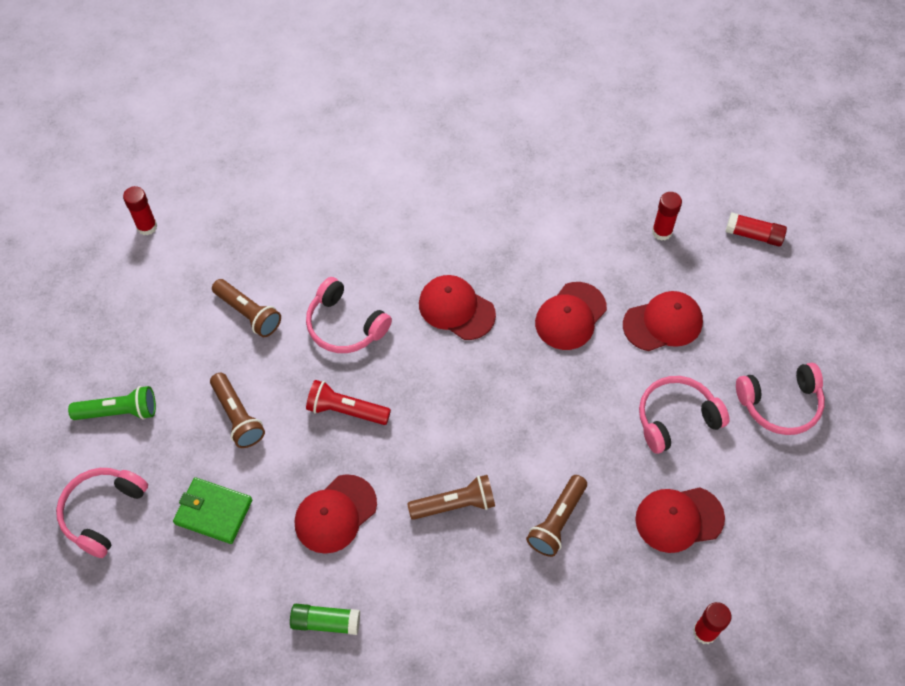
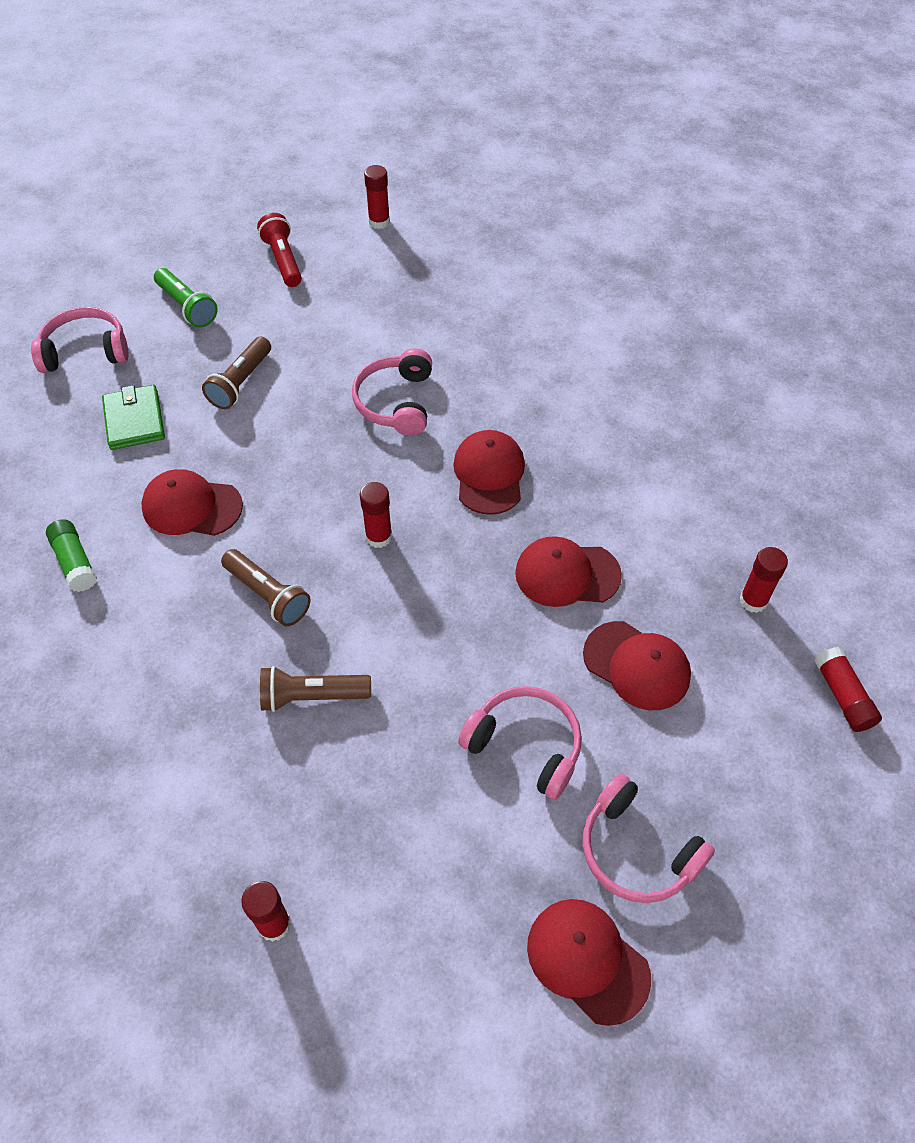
camera: 55 degrees right, 5 degrees down
brown flashlight [212,279,281,337] -> none
red flashlight [306,380,391,425] -> red flashlight moved to [257,213,302,287]
red cap [635,487,725,553] -> red cap moved to [527,899,651,1026]
none -> red glue stick [360,482,392,548]

